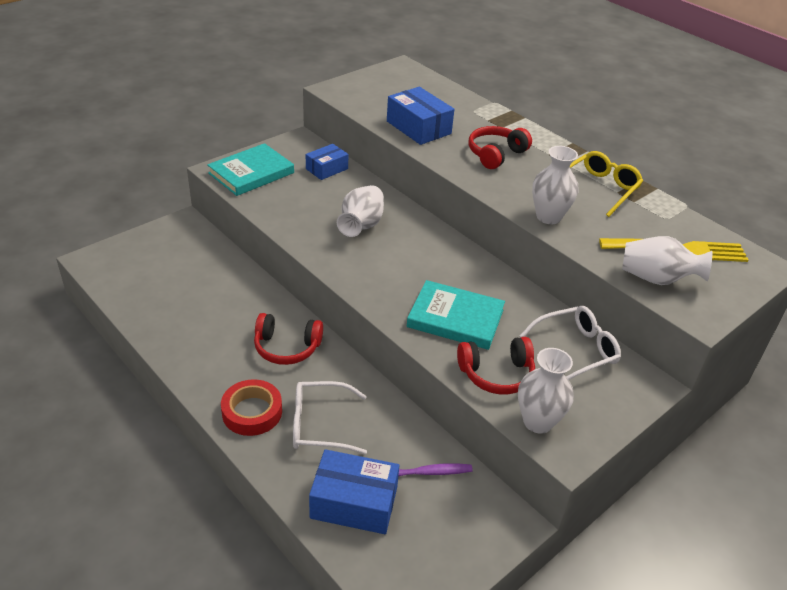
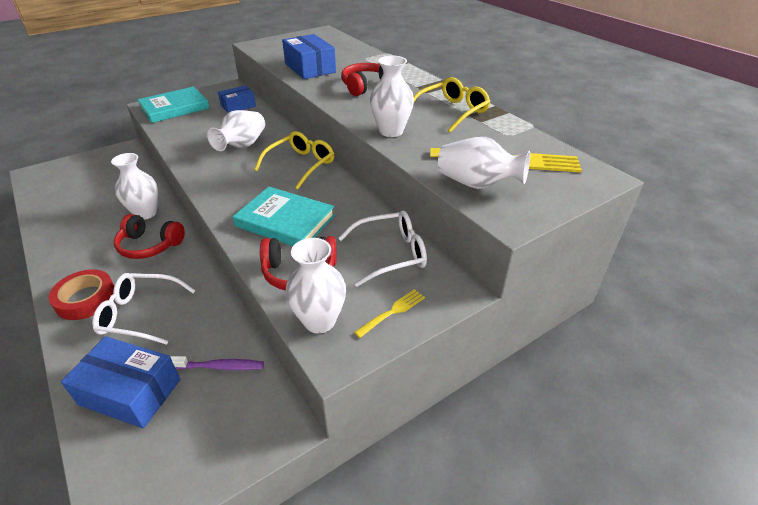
camera: 10 degrees right, 0 degrees up
none -> white vase [111,153,158,220]
none -> yellow glasses [254,131,334,189]
none -> yellow fork [354,289,425,338]

